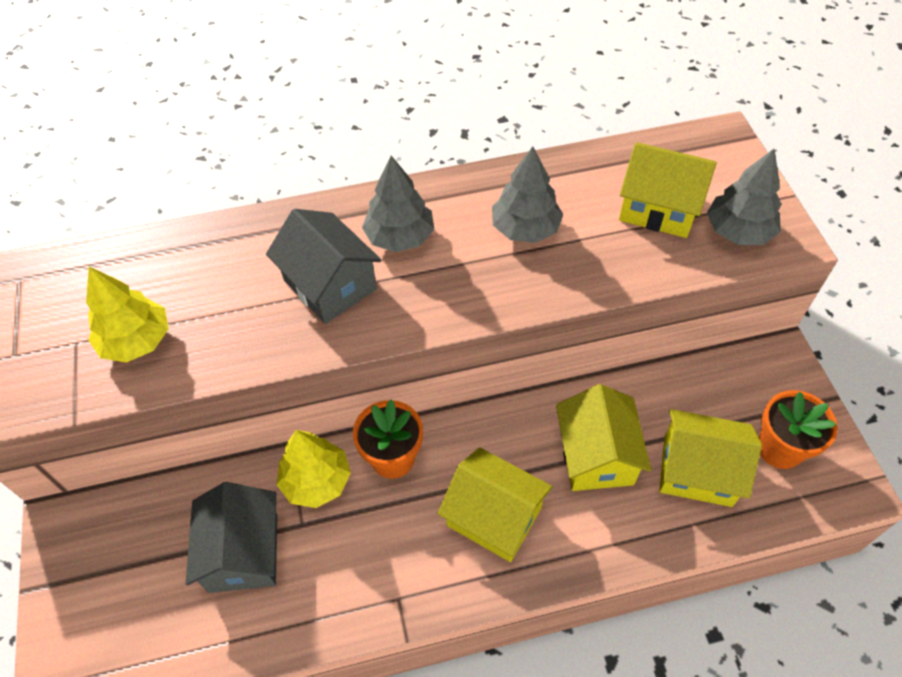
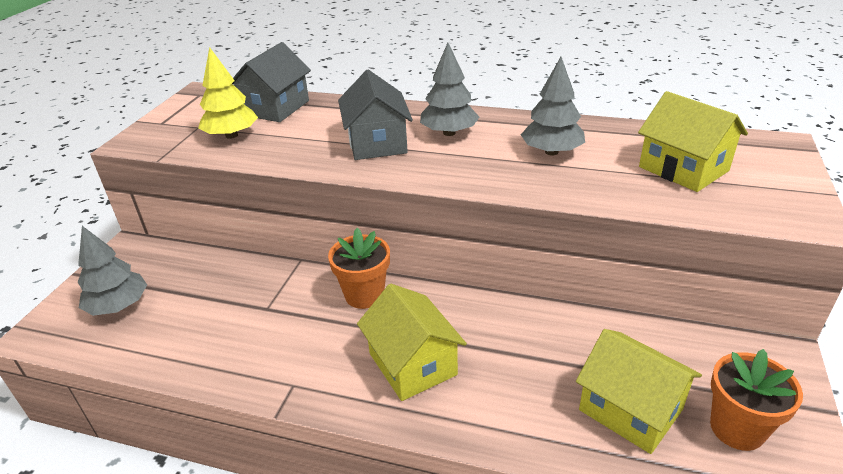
camera: 30 degrees right, 20 degrees down
grey house [185,482,277,593] -> grey house moved to [232,42,311,122]
yellow tree [277,430,351,508] -> none
yellow house [556,384,651,491] -> none
grey tree [707,149,782,245] -> grey tree moved to [78,226,147,316]

